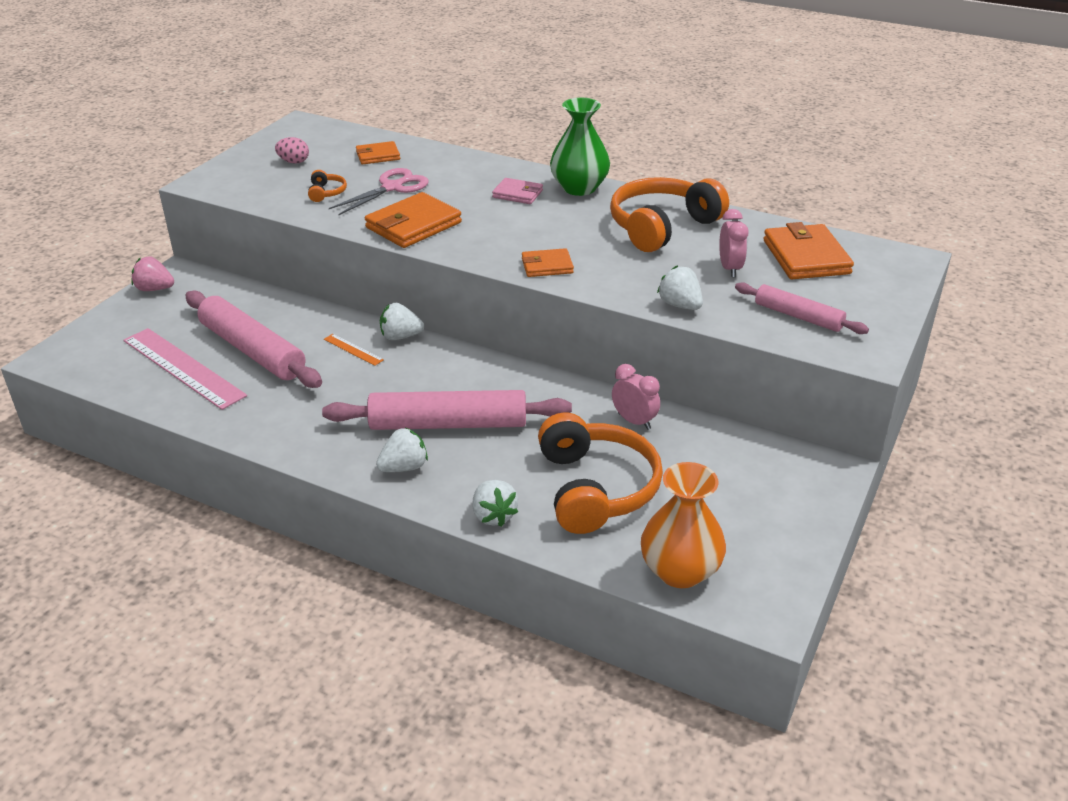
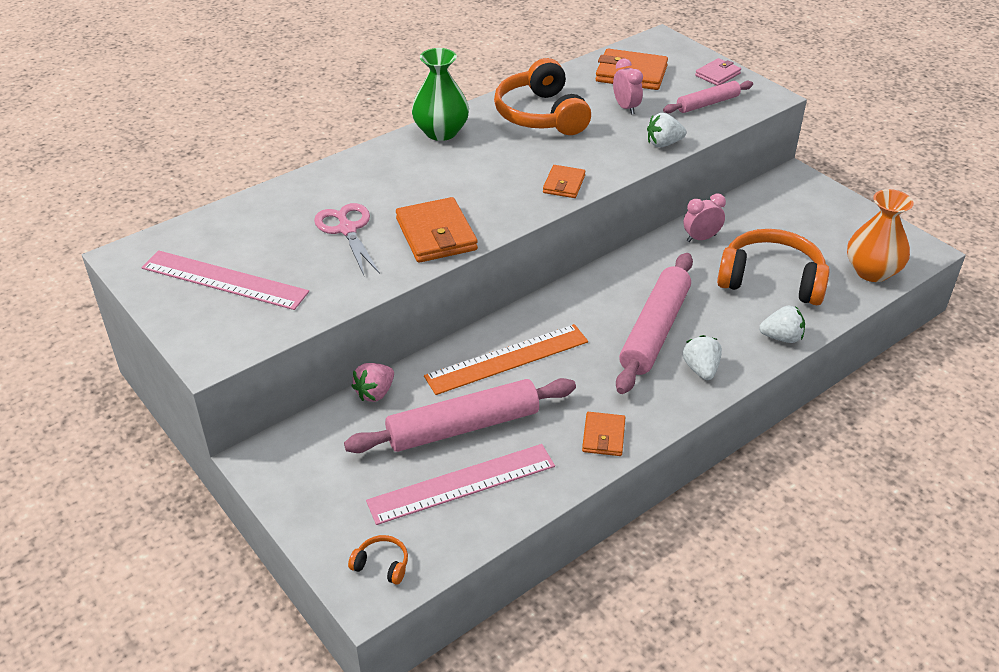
camera: 65 degrees left, 5 degrees up
pink strawberry [131,257,174,291] -> pink strawberry moved to [352,363,394,402]
pink egg [275,137,309,163] -> pink ruler [141,250,309,310]
orange headphones [308,170,347,202] -> orange headphones moved to [348,535,408,585]
orange ruler [324,334,384,366] -> orange ruler [424,324,588,395], size x2.31
orange wallet [356,141,400,164] -> orange wallet moved to [582,412,625,456]
white strawberry [380,303,424,340] -> none
pink wallet [492,178,543,204] -> pink wallet moved to [695,58,741,86]
pink clock [719,209,749,277] -> pink clock turned 45 degrees clockwise [613,59,643,115]

